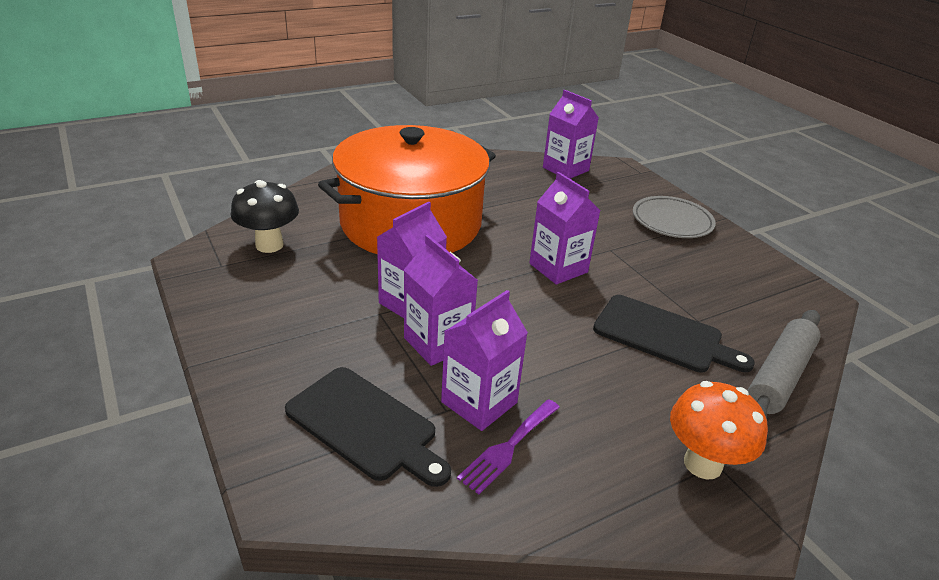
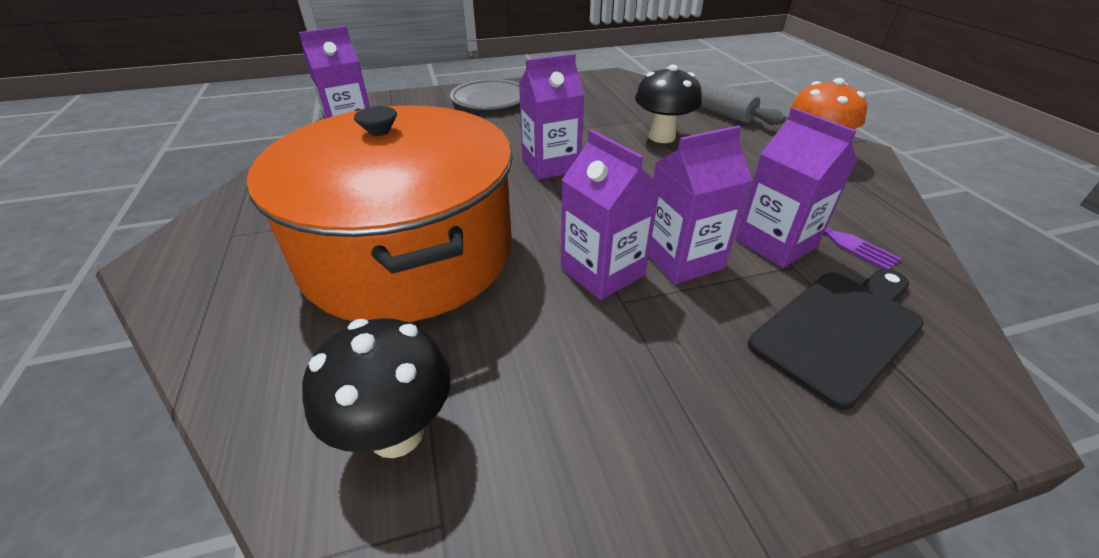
camera: 75 degrees left, 5 degrees up
black cutting board [593,295,755,373] -> black mushroom [635,65,702,143]

